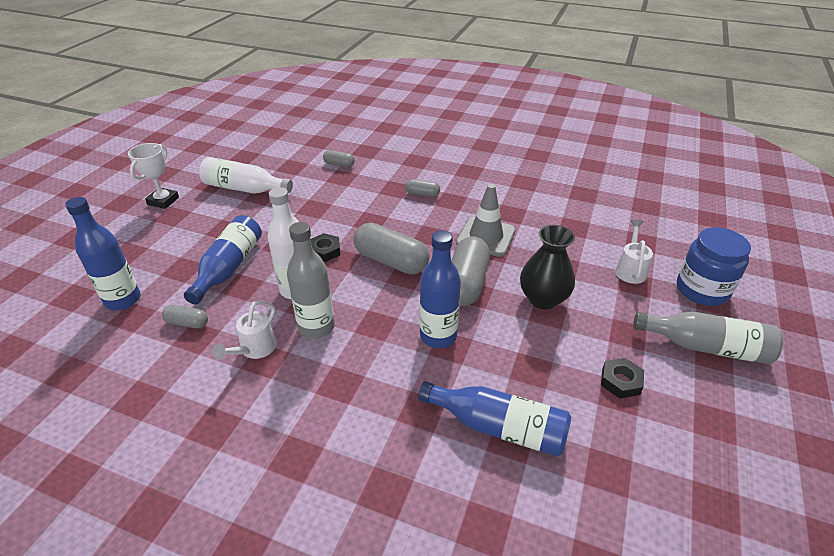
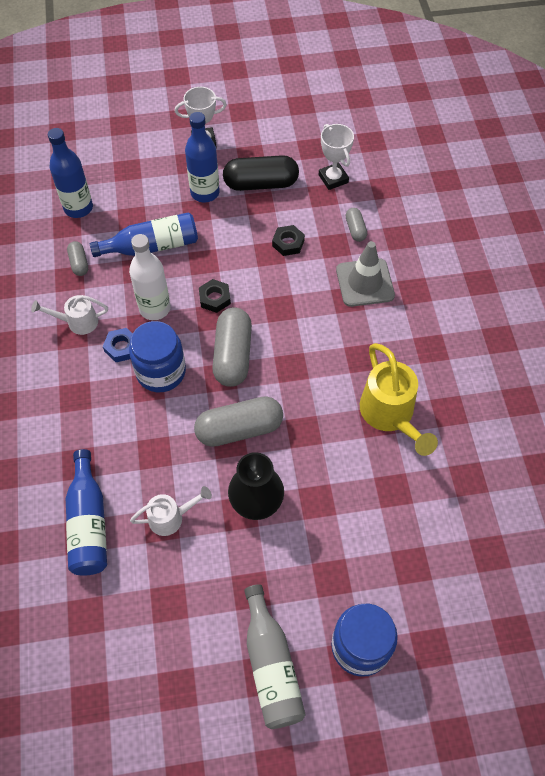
camera: 60 degrees right, 20 degrees up
white bottle [199,157,293,194] -> black capsule [223,155,299,191]
grey bottle [287,222,335,339] -> blue nut [103,328,133,362]
grey capsule [405,179,440,197] -> none
blue bottle [420,230,461,348] -> blue bottle moved to [185,112,220,202]
grey traffic cone [456,184,516,257] -> grey traffic cone moved to [336,241,395,307]
black nut [601,358,644,399] -> black nut moved to [272,225,305,256]
white watering can [615,220,653,284] -> white watering can moved to [130,486,212,536]
none -> blue jar [129,321,186,392]
none -> white trophy [319,124,354,190]
none -> yellow watering can [360,343,438,456]

